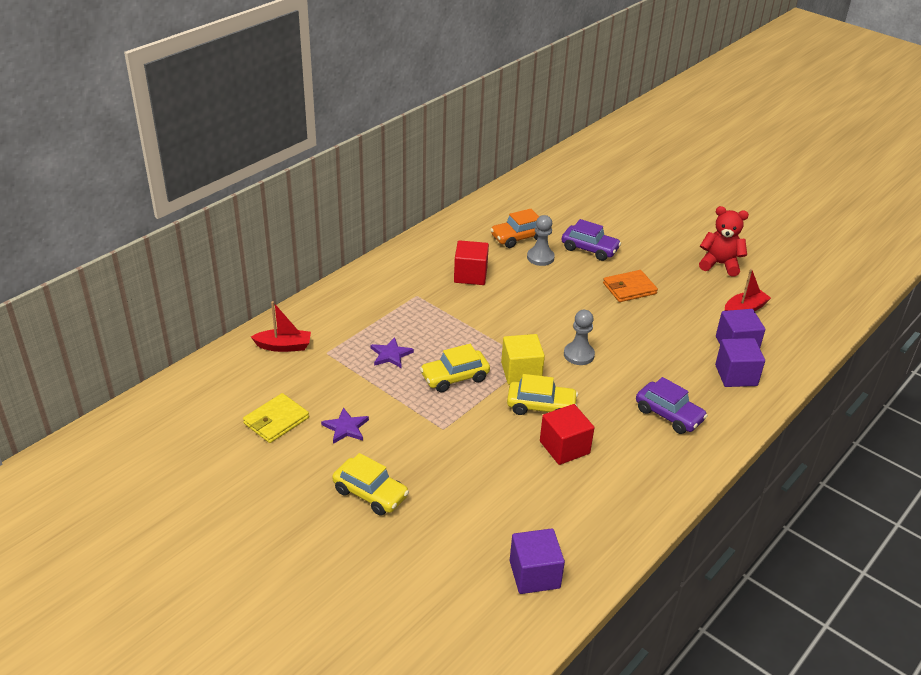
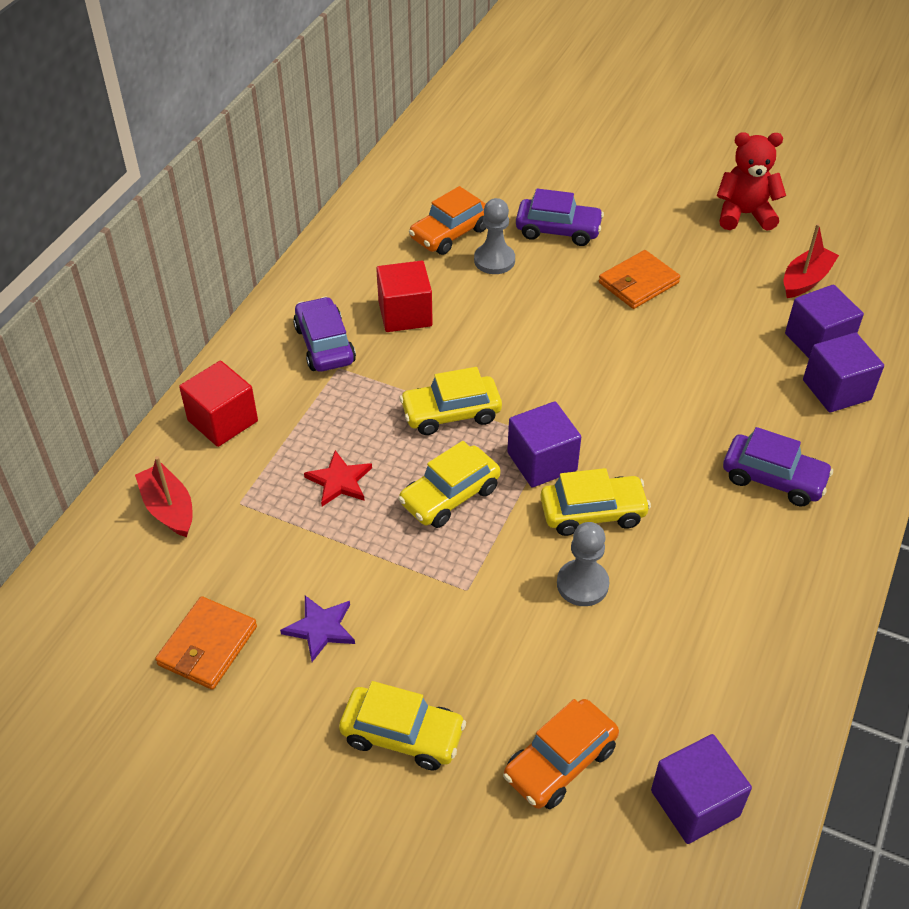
camera: 15 degrees left, 10 degrees up
yellow wallet [243,393,309,443] -> orange wallet [155,596,257,690]
red boat [251,301,311,352] -> red boat turned 105 degrees counterclockwise [135,456,193,537]
purple star [371,337,414,368] -> red star [304,450,372,506]
yellow cube [501,334,545,385] -> purple cube [507,401,581,488]
red cube [540,404,594,465] -> red cube moved to [179,361,258,447]
grey pawn [564,310,595,365] -> grey pawn moved to [557,522,609,606]
none -> purple car [293,297,356,372]
none -> yellow car [399,367,502,435]
none -> orange car [503,699,619,809]

